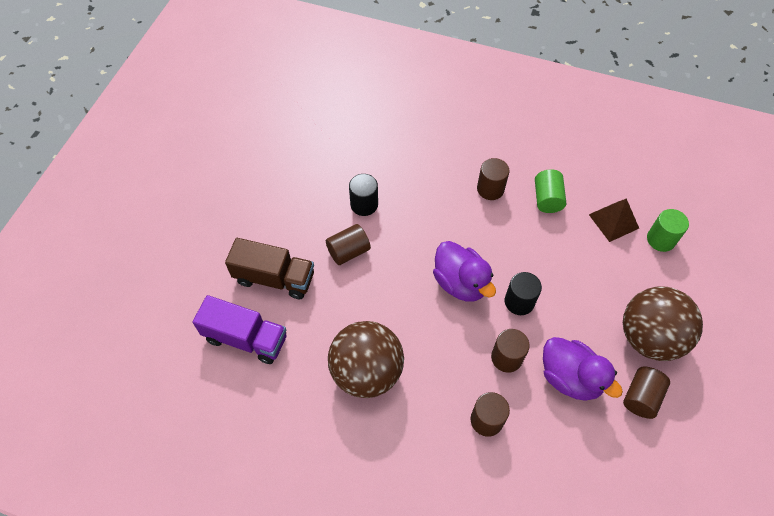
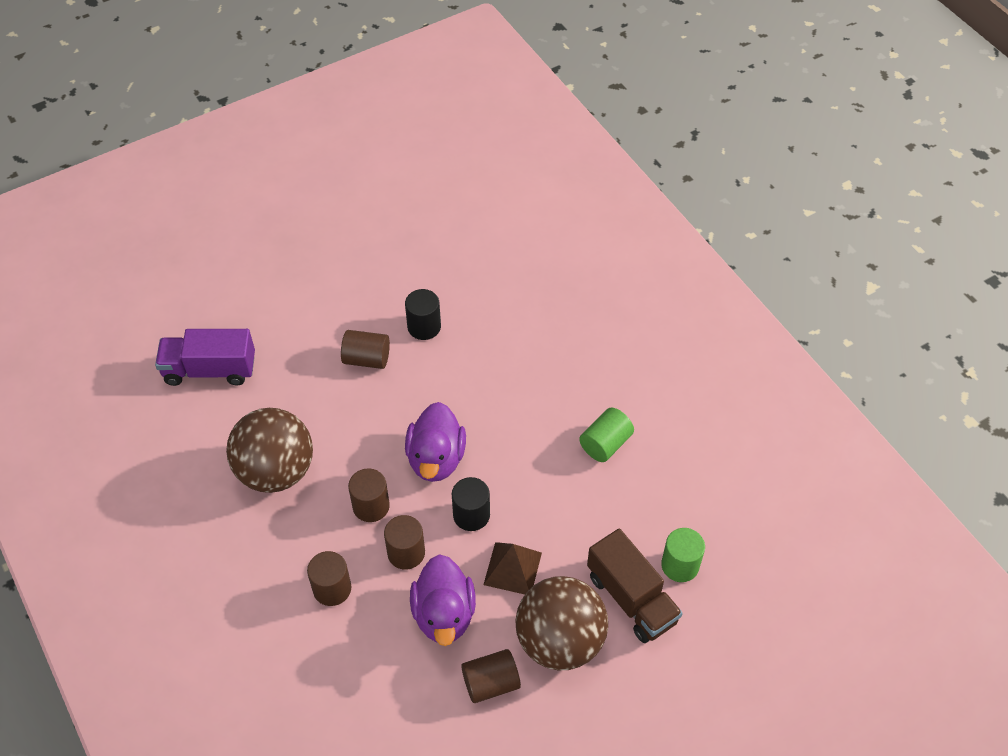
camera: 40 degrees right, 5 degrees down
purple truck [192,295,287,364] -> purple truck turned 120 degrees clockwise [155,329,255,386]
brown truck [225,238,314,299] -> brown truck moved to [587,529,683,643]
brown cylinder [477,158,509,200] -> brown cylinder moved to [348,468,390,522]
brown pyramid [589,198,639,242] -> brown pyramid moved to [483,542,542,594]

